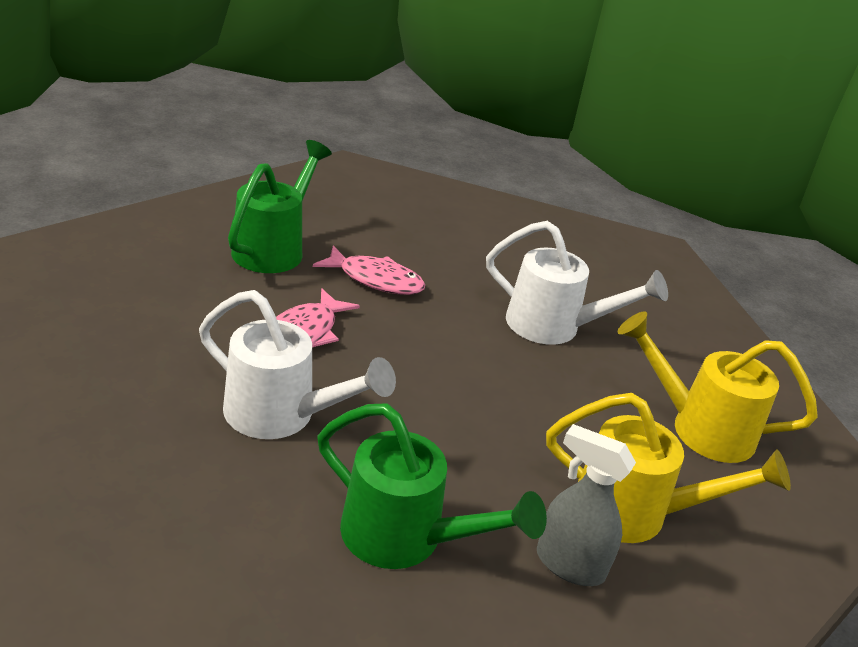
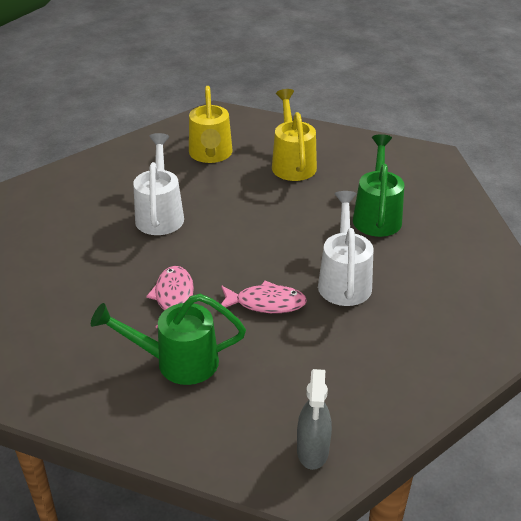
camera: 110 degrees left, 5 degrees up
grey spray bottle [537,424,636,586] -> grey spray bottle moved to [297,369,332,470]

